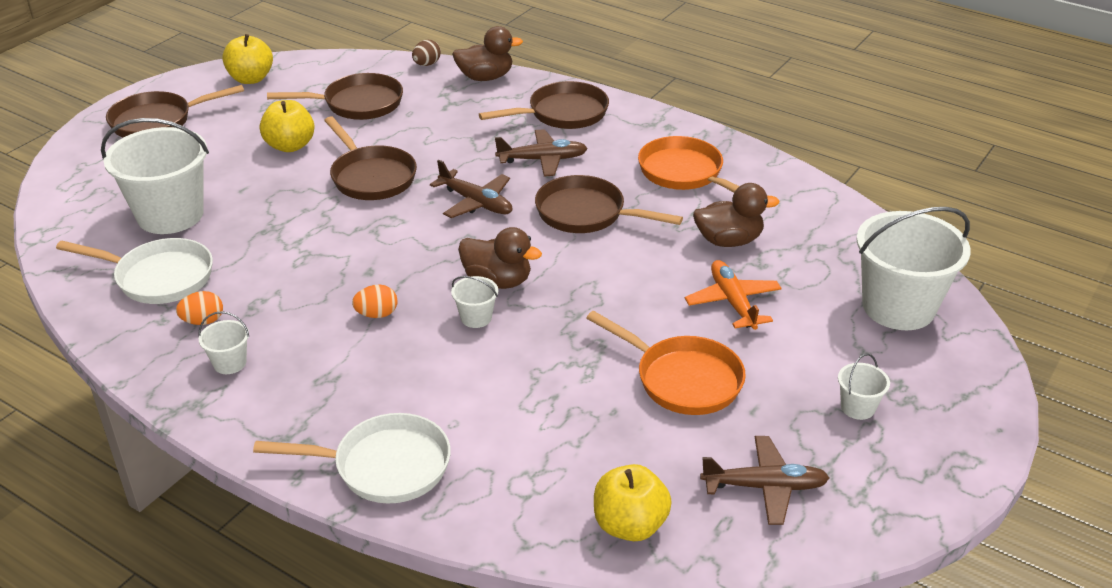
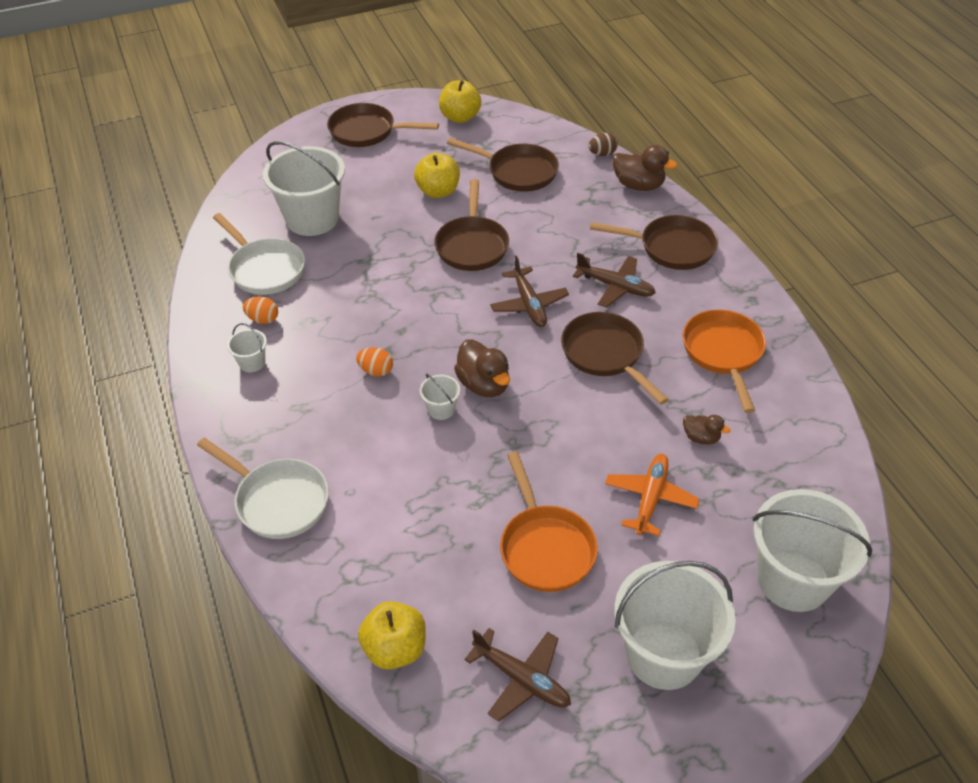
camera: 35 degrees right, 10 degrees up
brown duck [693,183,779,247] -> brown duck [683,415,730,445], size x0.58
white bucket [838,353,890,420] -> white bucket [614,561,736,690], size x2.32

